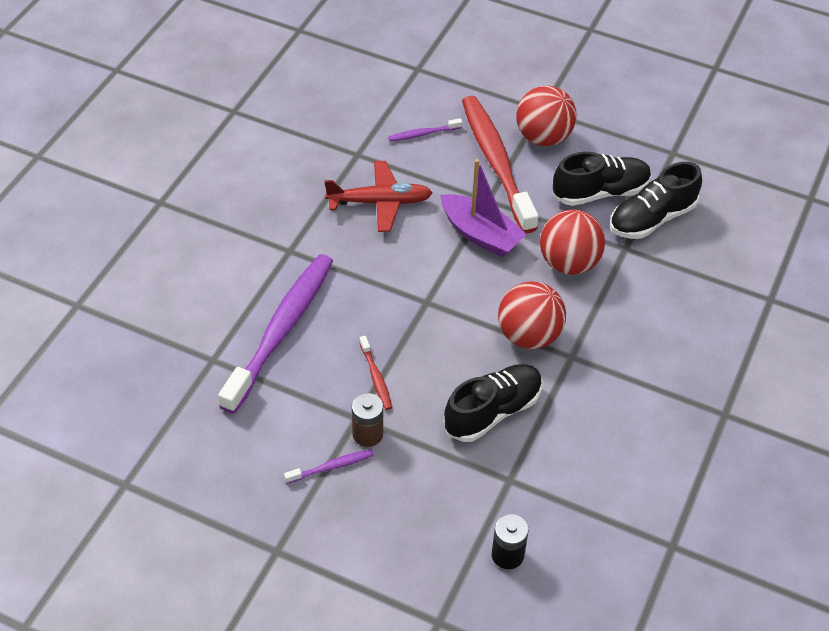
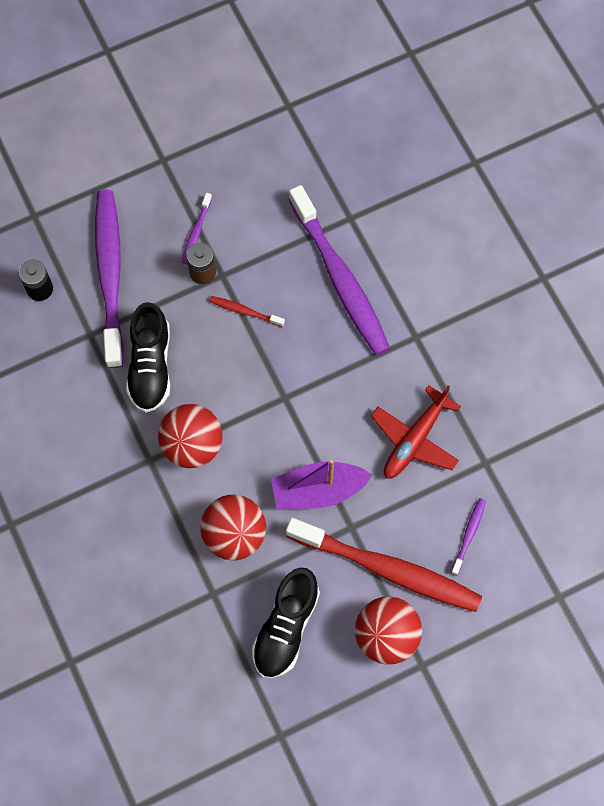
camera: 130 degrees right, 20 degrees up
black shoe [610,162,702,239] -> none
none -> purple toothbrush [95,189,124,368]

